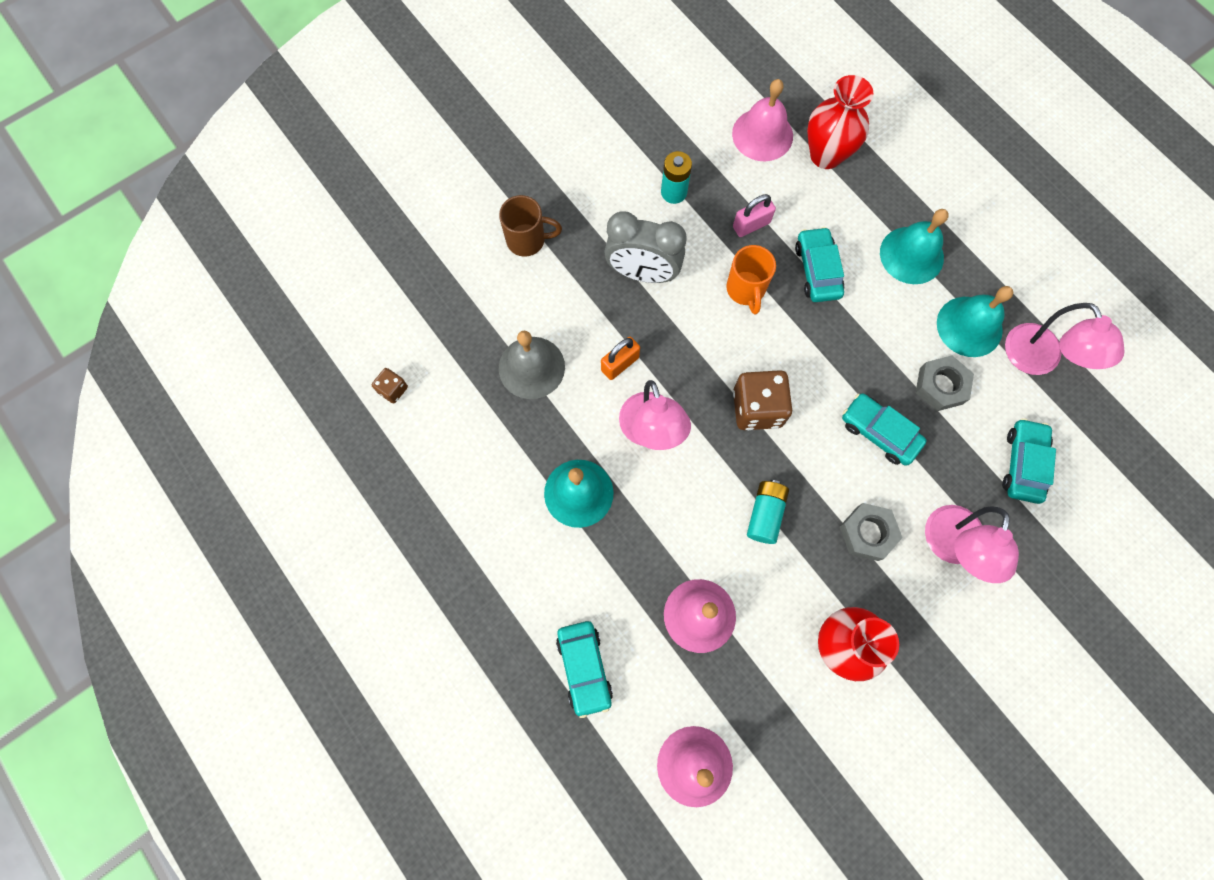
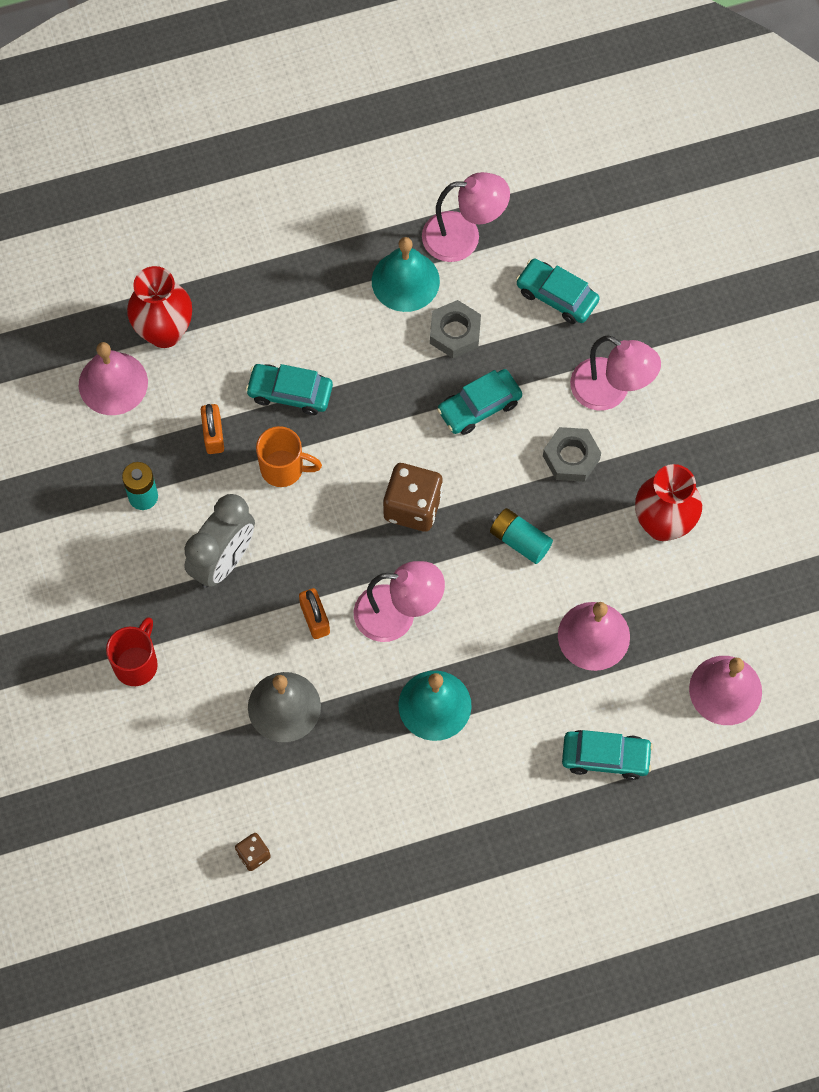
camera: 70 degrees left, 5 degrees down
brown mug [499,195,562,257] -> red mug [106,617,158,686]
pink padlock [733,194,776,237] -> orange padlock [201,404,224,454]
turquoise bell [880,209,949,284] -> none

